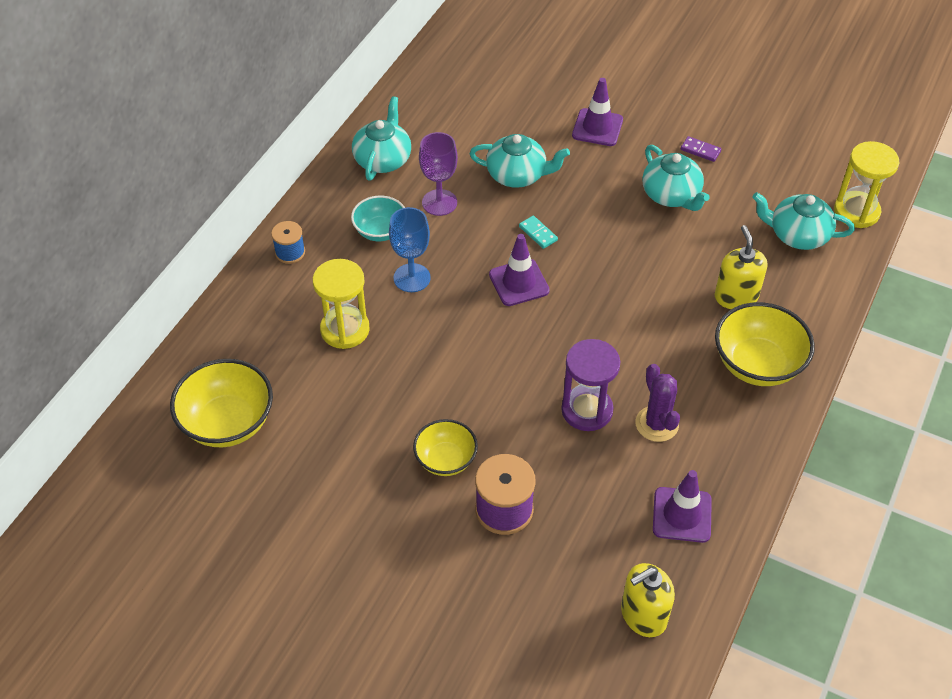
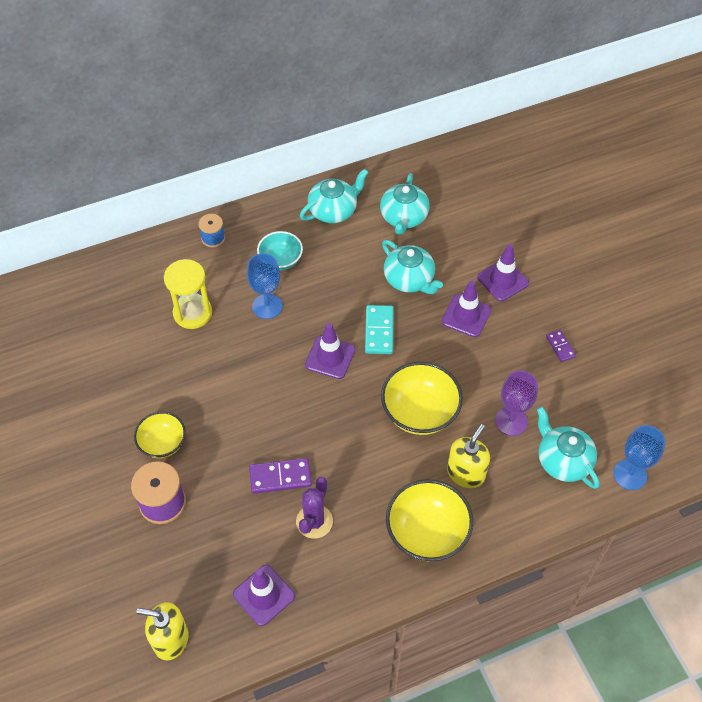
camera: 40 degrees right, 5 degrees up
yellow bowl [170,359,273,447] -> yellow bowl moved to [381,362,463,435]
purple goblet [419,132,458,216] -> purple goblet moved to [495,370,538,436]
turquoise domino [519,216,558,249] -> turquoise domino [365,305,394,354], size x1.65
purple hourglass [561,339,620,431] -> purple domino [249,458,312,494]
turquoise teapot [642,145,710,211] -> turquoise teapot moved to [380,173,430,235]
yellow hourglass [834,141,899,228] -> blue goblet [613,425,666,490]
none -> purple traffic cone [442,281,491,337]

